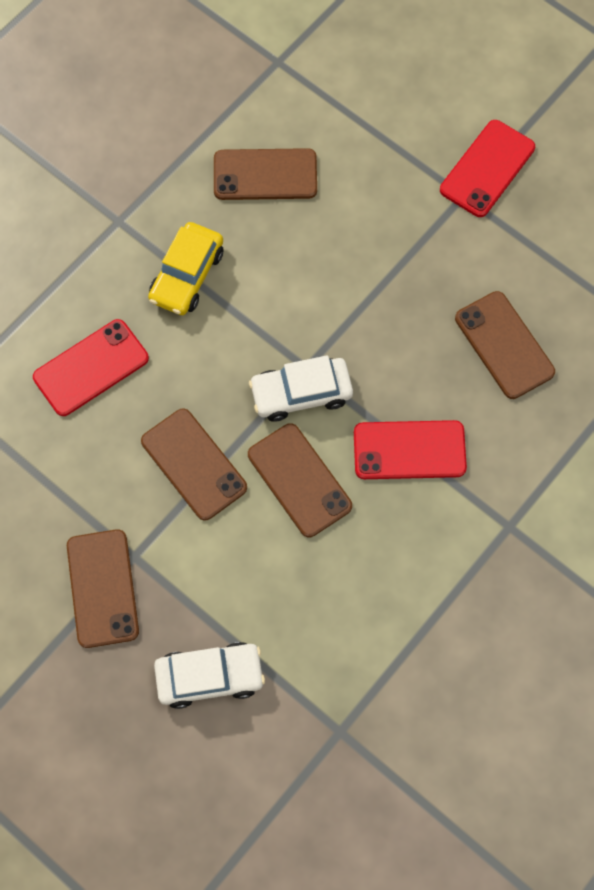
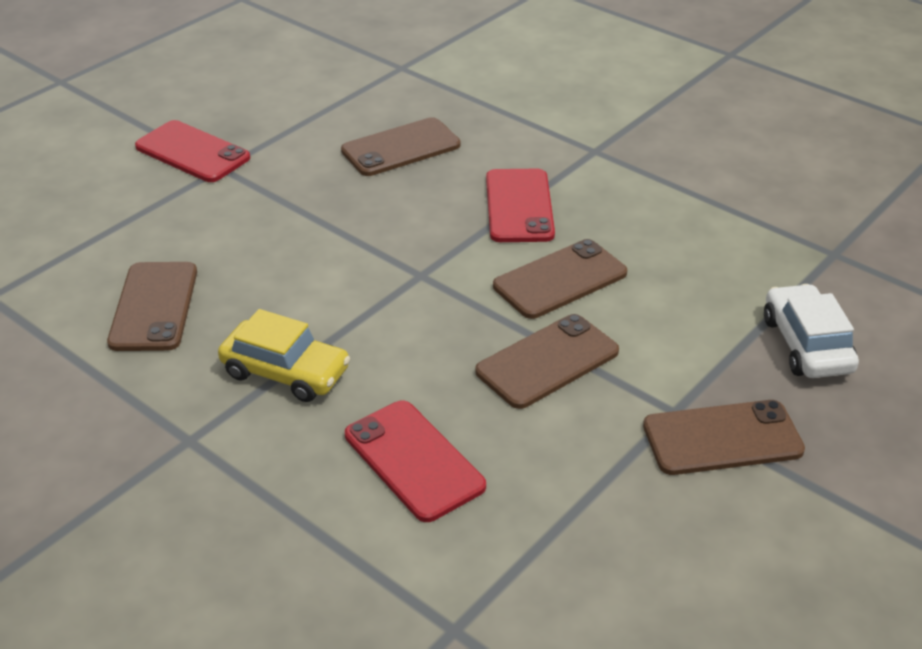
camera: 90 degrees left, 30 degrees down
white car [249,355,353,421] -> none

